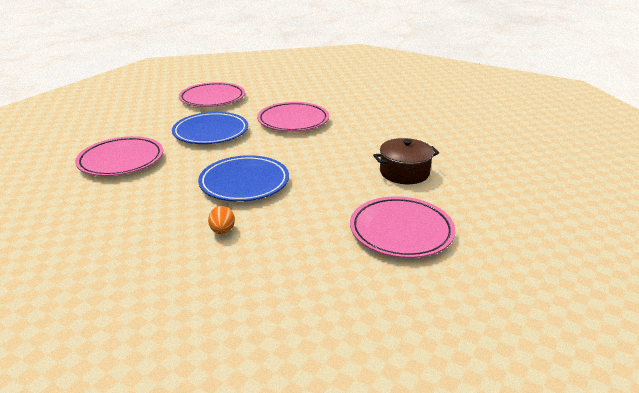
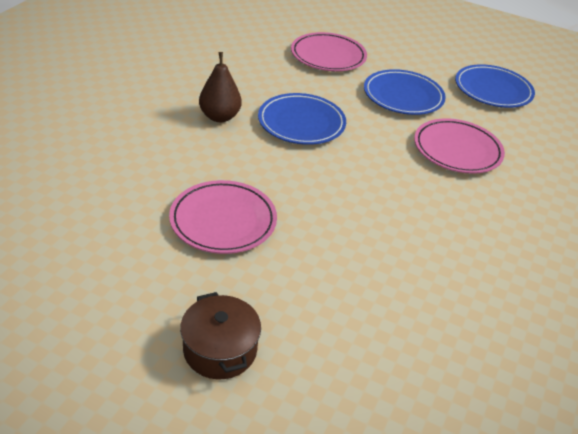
camera: 80 degrees right, 10 degrees up
pink plate [179,82,245,107] -> blue plate [455,64,535,108]
orange egg [208,206,235,234] -> brown pear [199,52,242,122]
brown pot [373,138,439,184] -> brown pot moved to [180,292,261,379]

